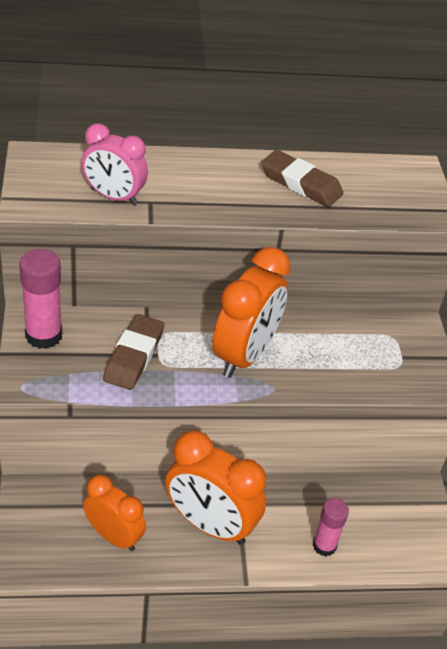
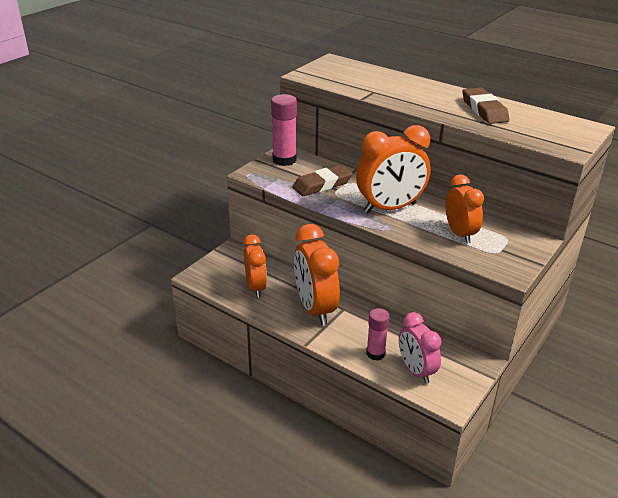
camera: 45 degrees right, 10 degrees down
pink clock [82,123,148,205] -> pink clock moved to [399,312,442,384]
none -> orange clock [446,174,484,244]

